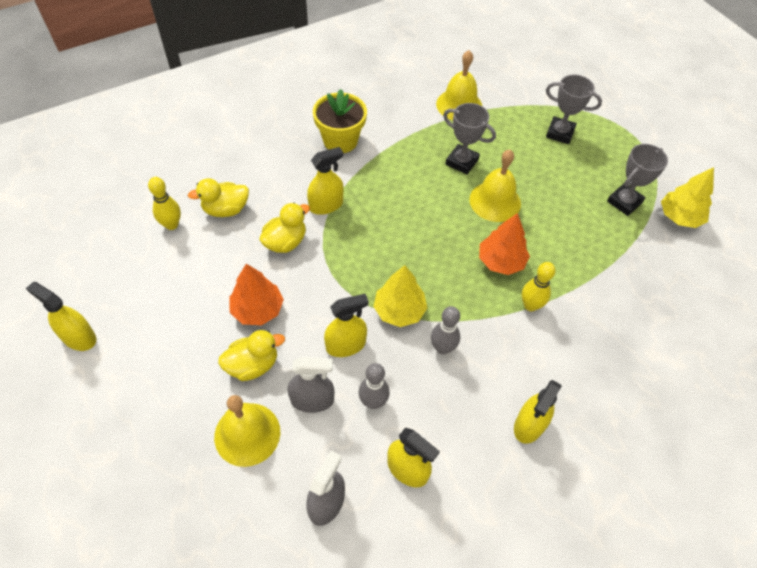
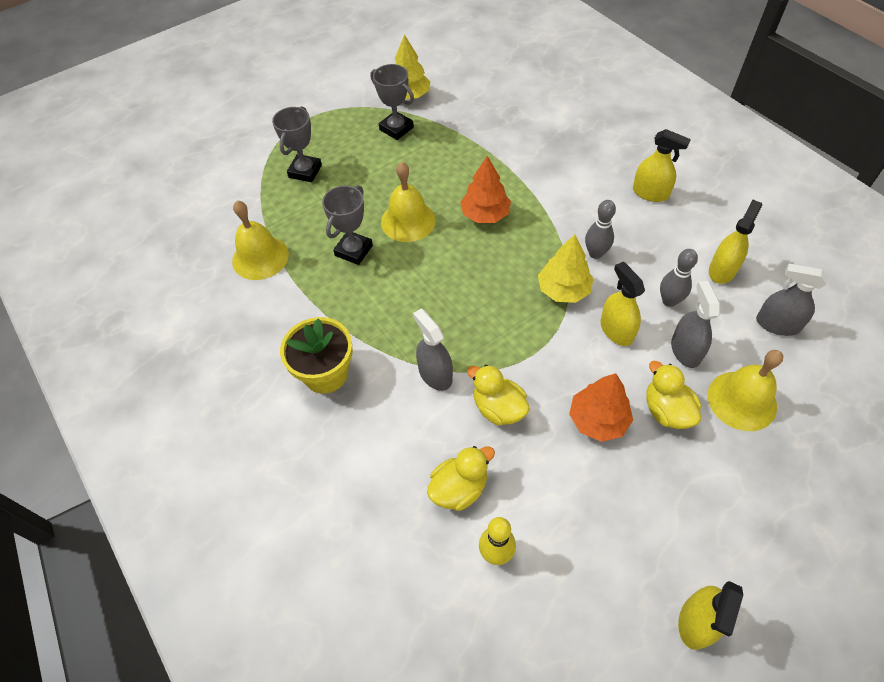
camera: 90 degrees left, 0 degrees up
yellow duck [188,178,249,217] -> yellow duck turned 105 degrees counterclockwise [427,446,495,511]
yellow spray bottle [307,147,344,215] -> grey spray bottle [413,308,453,391]
yellow bowling pin [522,262,555,311] -> none

